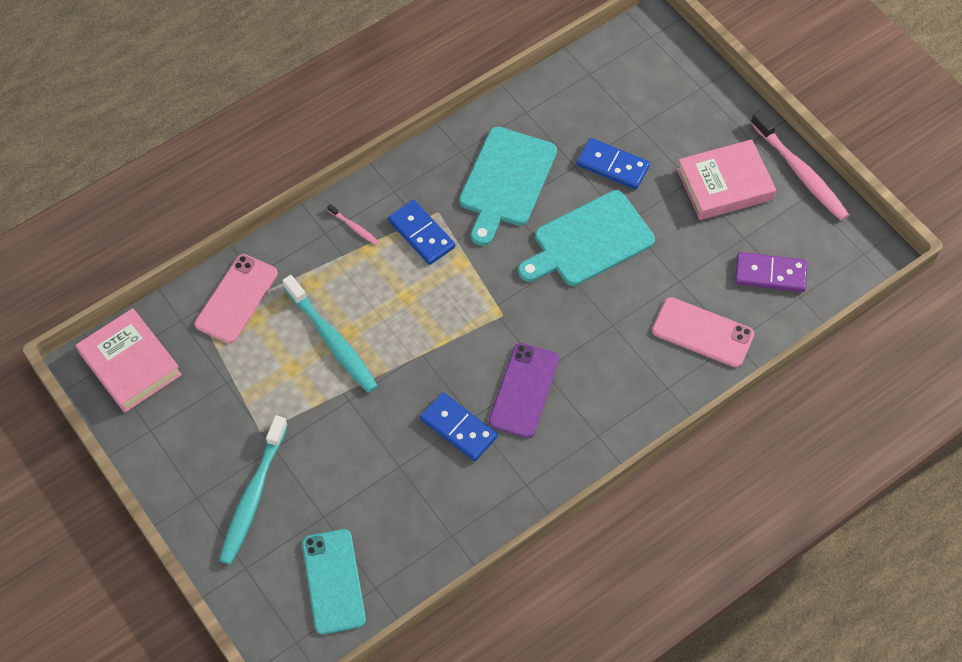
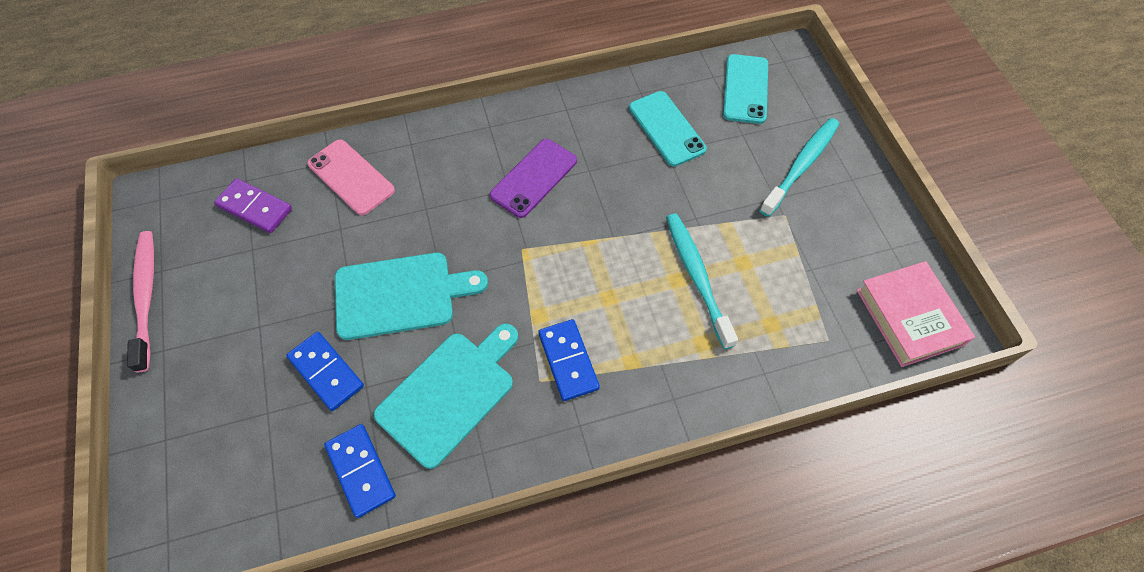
camera: 160 degrees left, 0 degrees up
pink phone [195,254,278,344] -> none
pink toothbrush [327,204,379,245] -> none
blue domino [420,392,498,461] -> blue domino moved to [324,424,396,518]
pink book [677,139,776,220] -> none
none -> turquoise phone [629,91,707,167]

